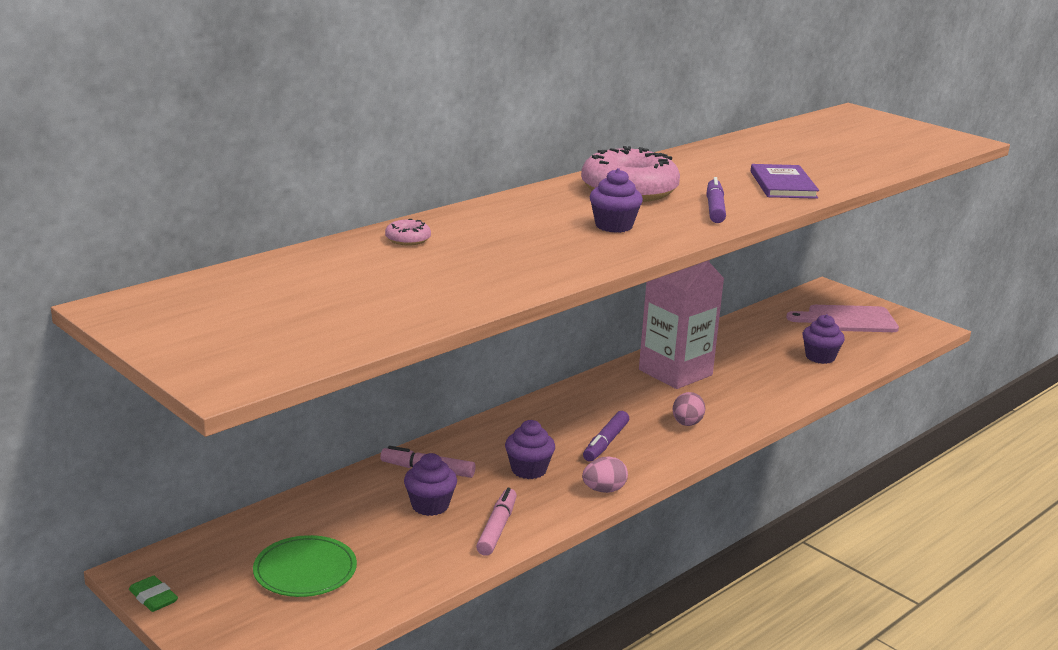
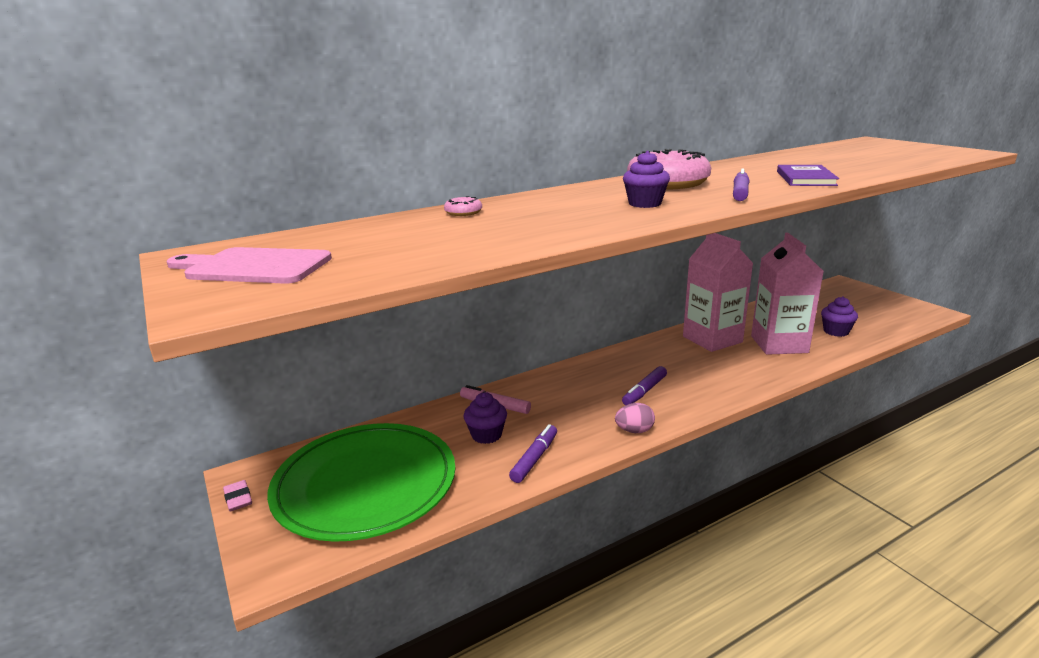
camera: 15 degrees right, 0 degrees up
green eraser [129,576,178,612] -> pink eraser [223,480,252,511]
green plate [253,535,357,597] -> green plate [267,423,455,542], size x2.13
pink marker [476,488,517,556] -> purple marker [509,424,557,483]
purple cupcake [505,420,555,479] -> none
pink egg [673,392,705,426] -> none
pink cutting board [786,305,899,332] -> pink cutting board moved to [167,247,332,284]
none -> pink carton [751,232,823,355]

